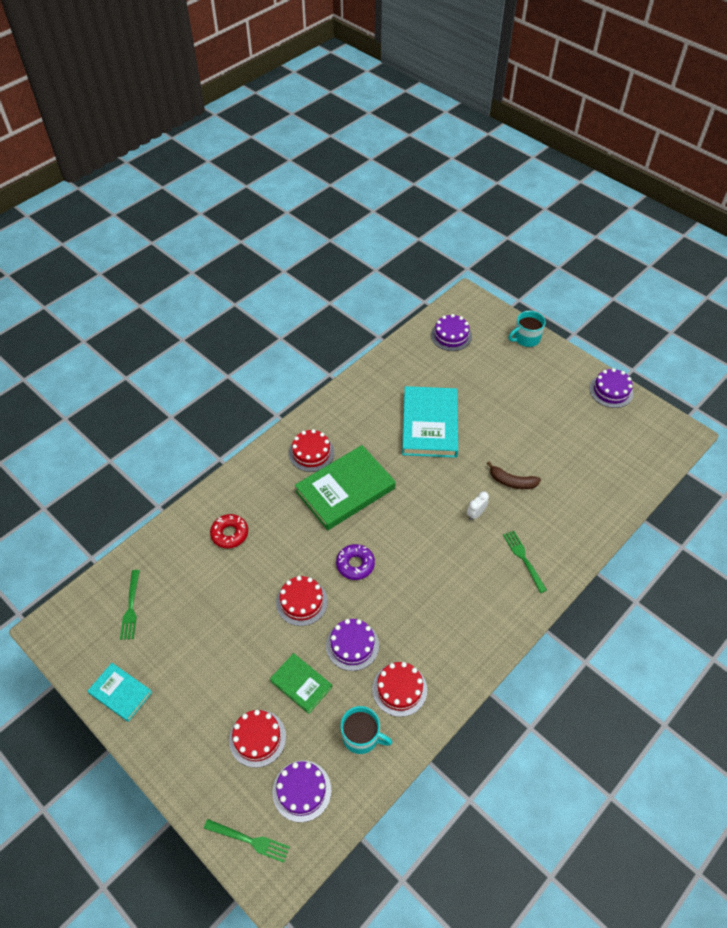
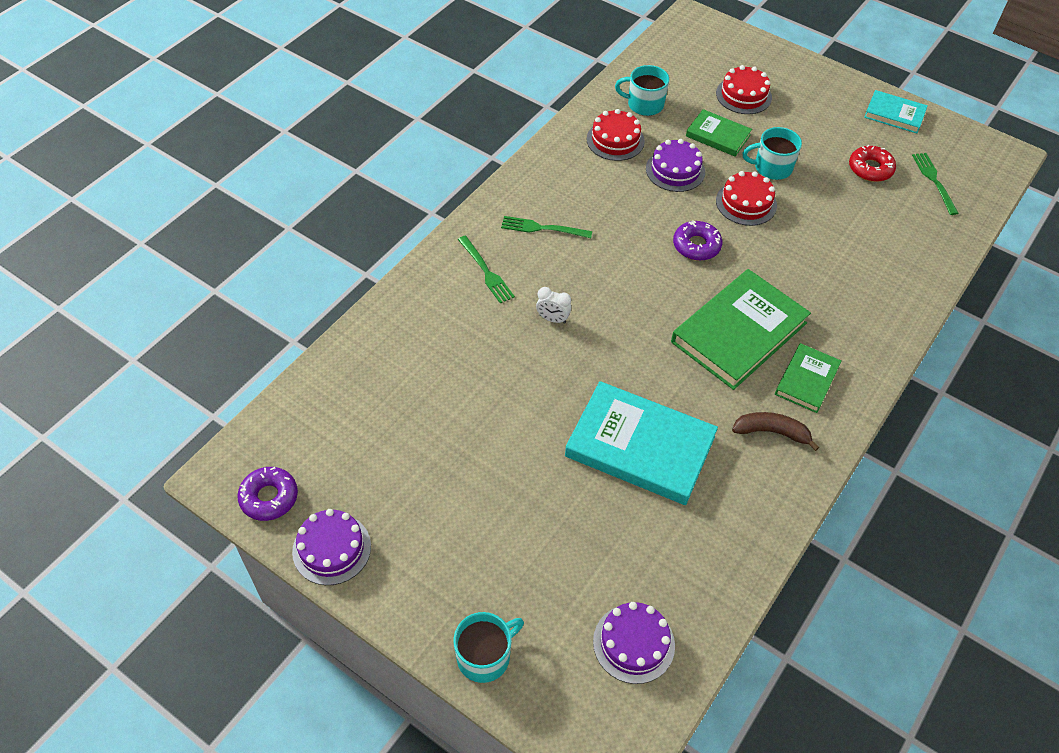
camera: 170 degrees right, 0 degrees up
green fork [204,819,290,863] -> green fork moved to [501,216,592,238]
red donut [210,514,248,548] -> red donut moved to [849,144,896,182]
purple cake [272,760,331,822] -> none
red cake [289,429,334,472] -> green book [775,343,841,413]
turquoise book [402,386,458,458] -> turquoise book turned 60 degrees counterclockwise [565,381,718,505]
white clock [467,491,489,521] -> white clock turned 75 degrees clockwise [536,287,571,324]
brown banana [487,461,541,489] -> brown banana moved to [732,412,820,451]
none -> purple donut [237,467,298,521]
none -> turquoise mug [743,127,802,180]

